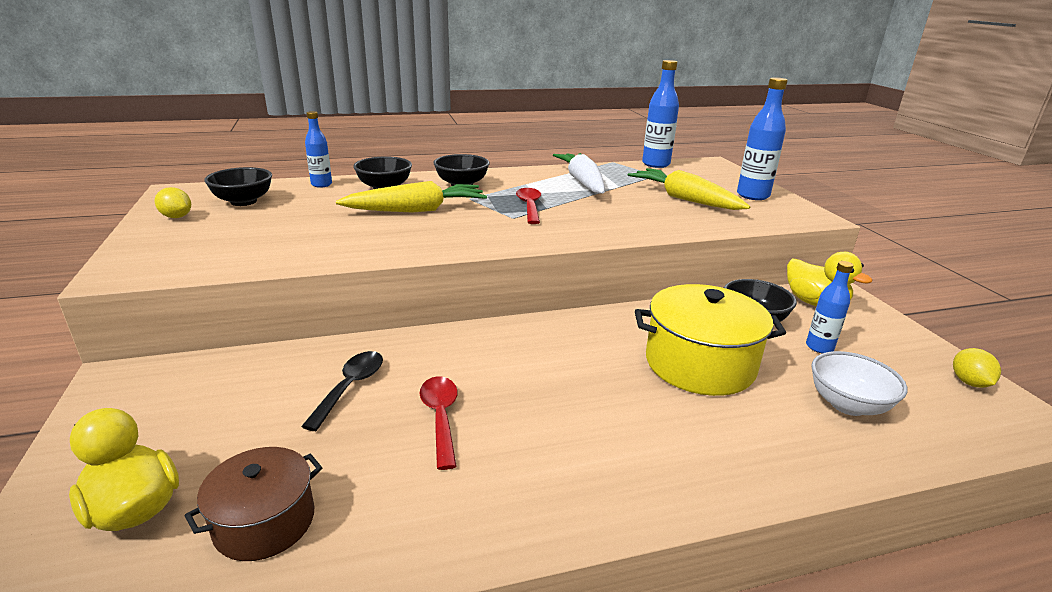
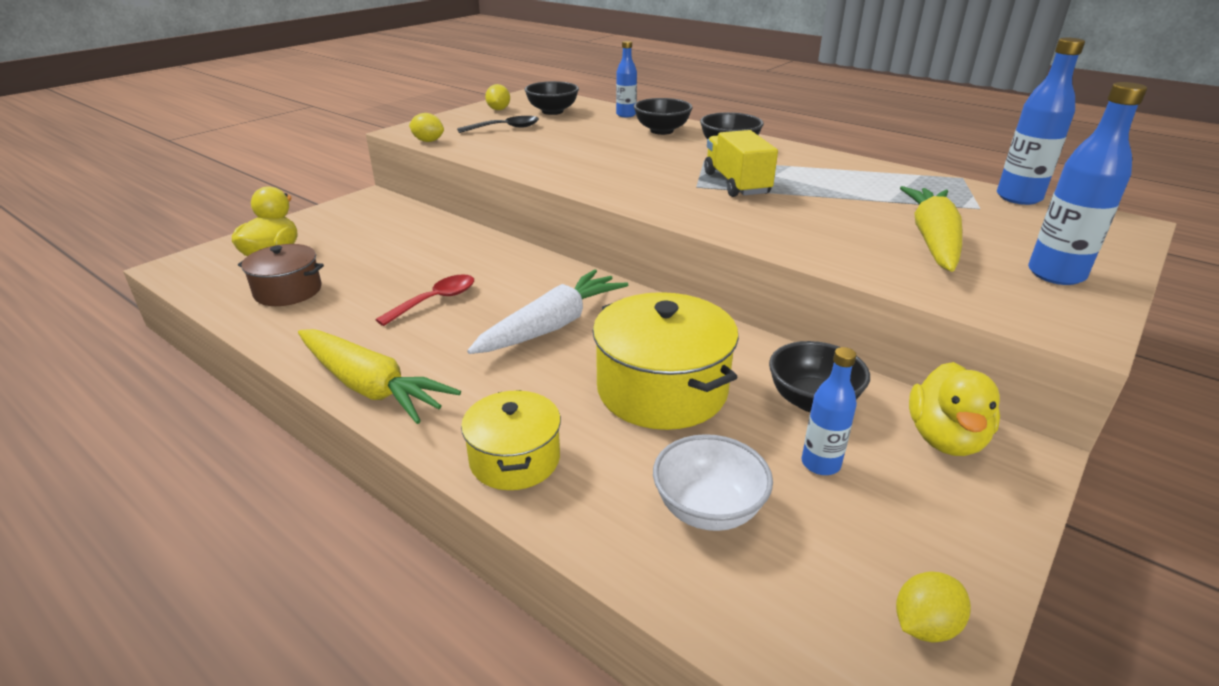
camera: 55 degrees right, 5 degrees up
black spoon [301,351,383,431] -> black spoon moved to [457,116,539,133]
yellow carrot [336,181,487,213] -> yellow carrot moved to [298,329,461,424]
red spoon [516,188,541,224] -> yellow truck [704,130,778,197]
white carrot [553,153,605,194] -> white carrot moved to [467,269,628,354]
none -> yellow lemon [409,113,444,142]
none -> yellow pot [461,390,561,490]

